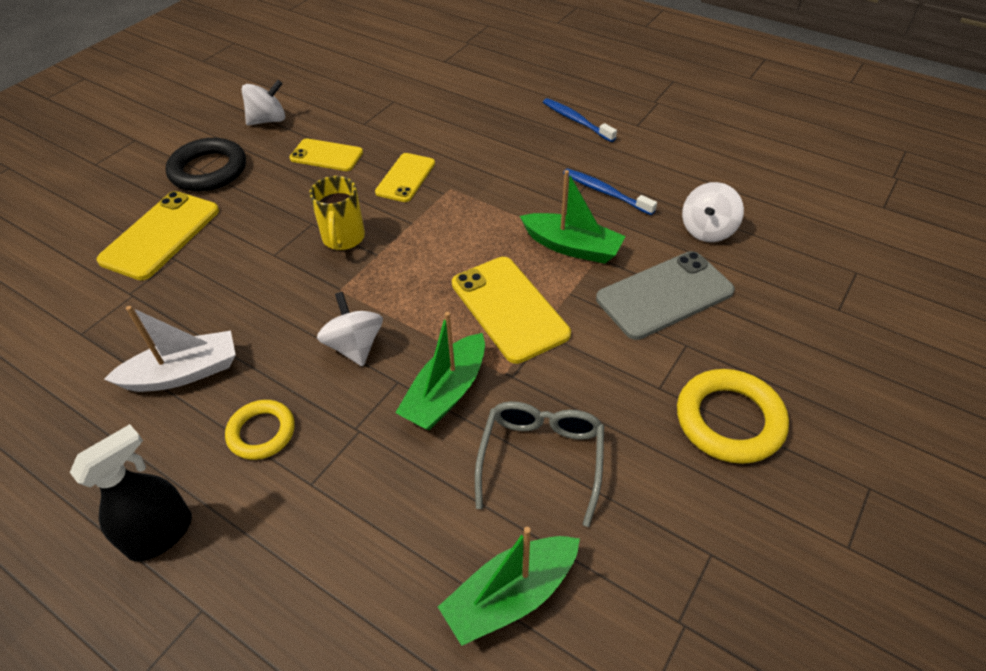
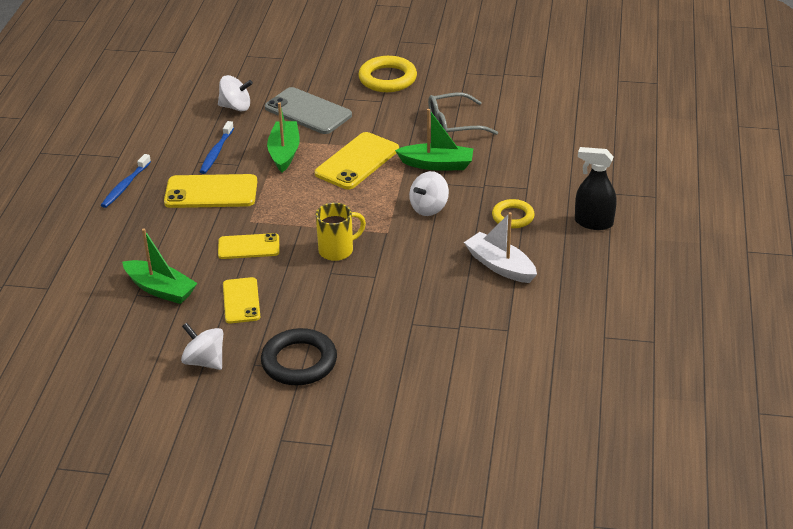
camera: 115 degrees left, 10 degrees down
yellow phone [96,191,219,280] -> yellow phone moved to [164,174,257,208]
green boat [438,527,580,646] -> green boat moved to [122,229,197,304]

